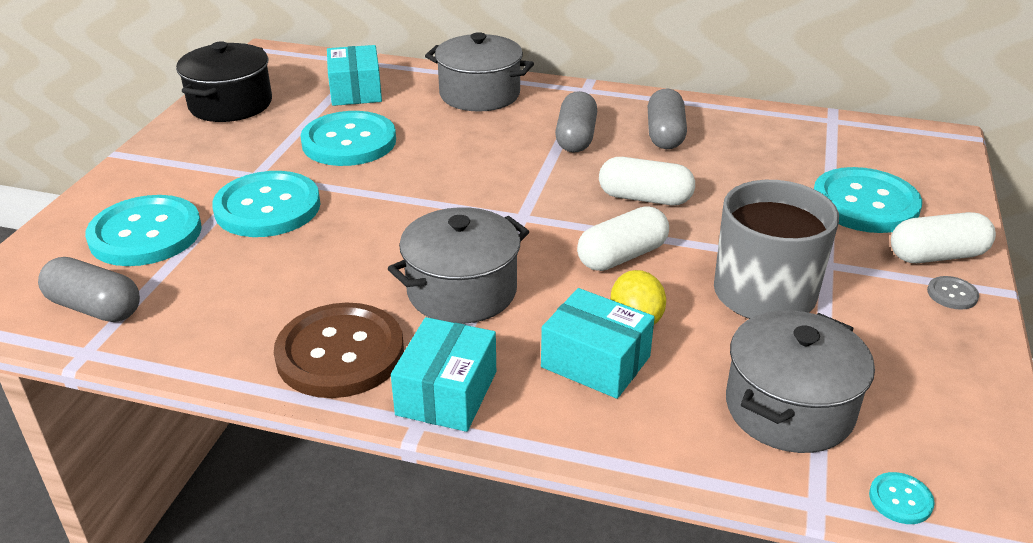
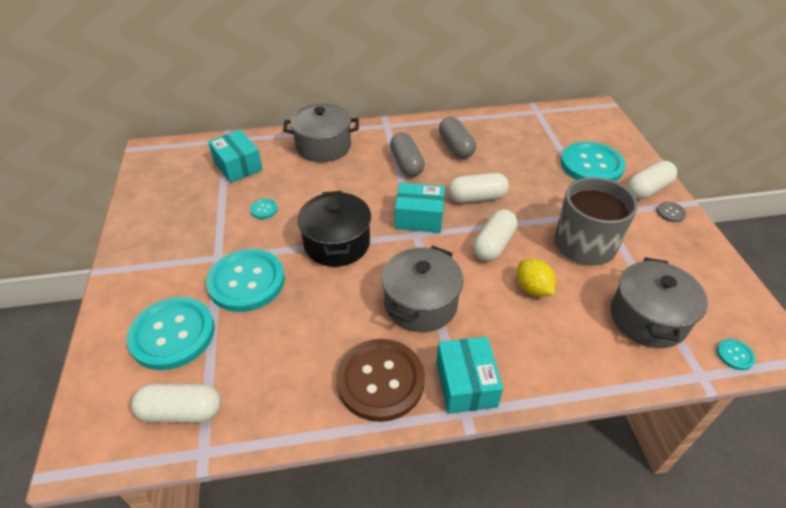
camera: 25 degrees left, 10 degrees up
grey capsule [38,257,140,322] -> white capsule [131,384,221,422]
black pot [176,41,272,122] -> black pot moved to [297,191,371,267]
turquoise button [300,111,396,166] -> turquoise button [250,199,278,219], size x0.40
turquoise box [541,288,655,399] -> turquoise box moved to [395,183,445,233]

